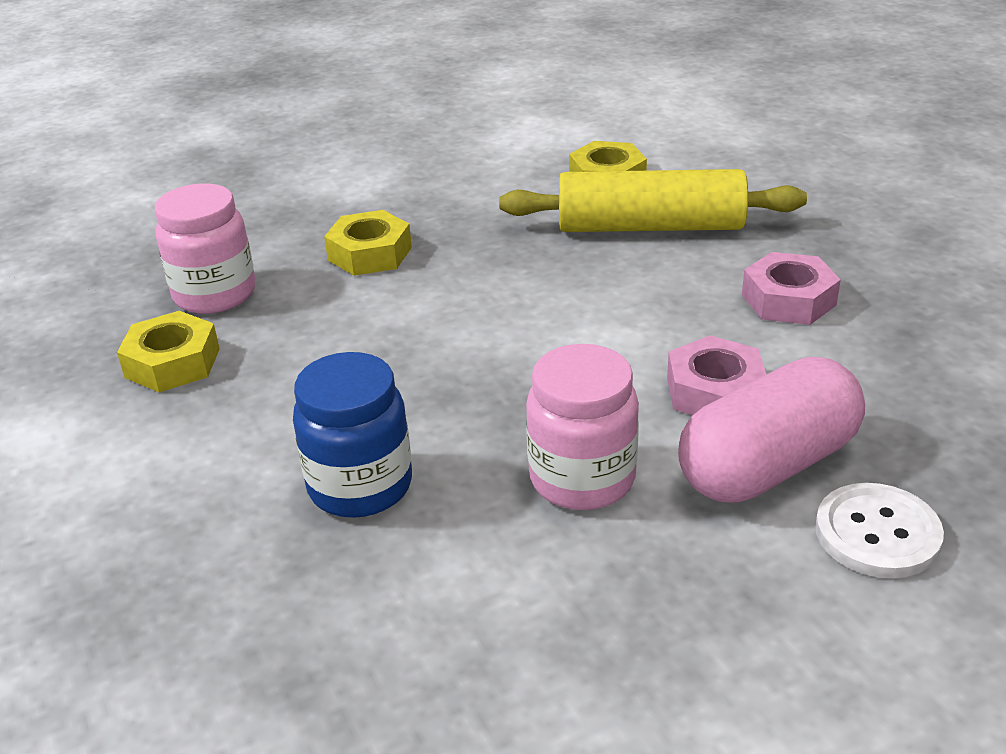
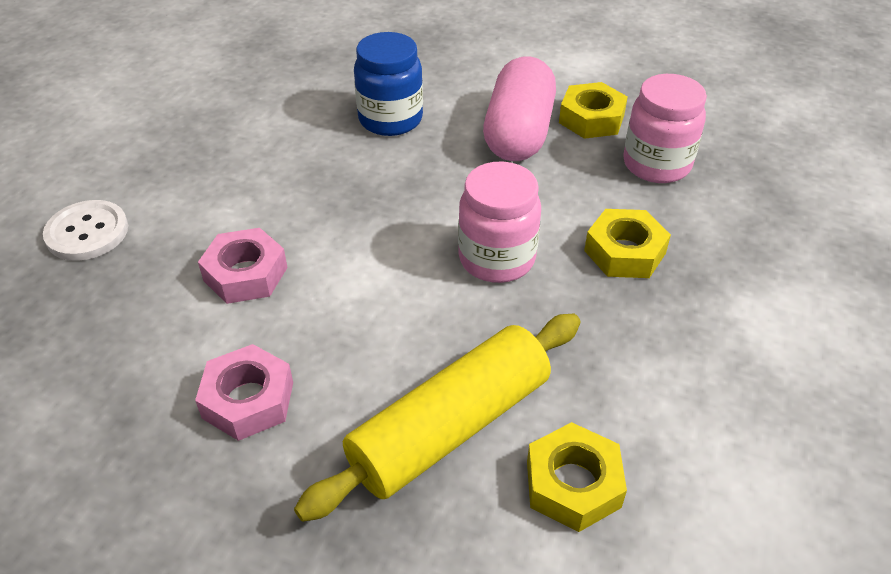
camera: 135 degrees right, 10 degrees up
pink jar [526,344,639,510] -> pink jar moved to [458,161,541,283]
pink capsule [678,357,865,503] -> pink capsule moved to [483,56,556,161]

